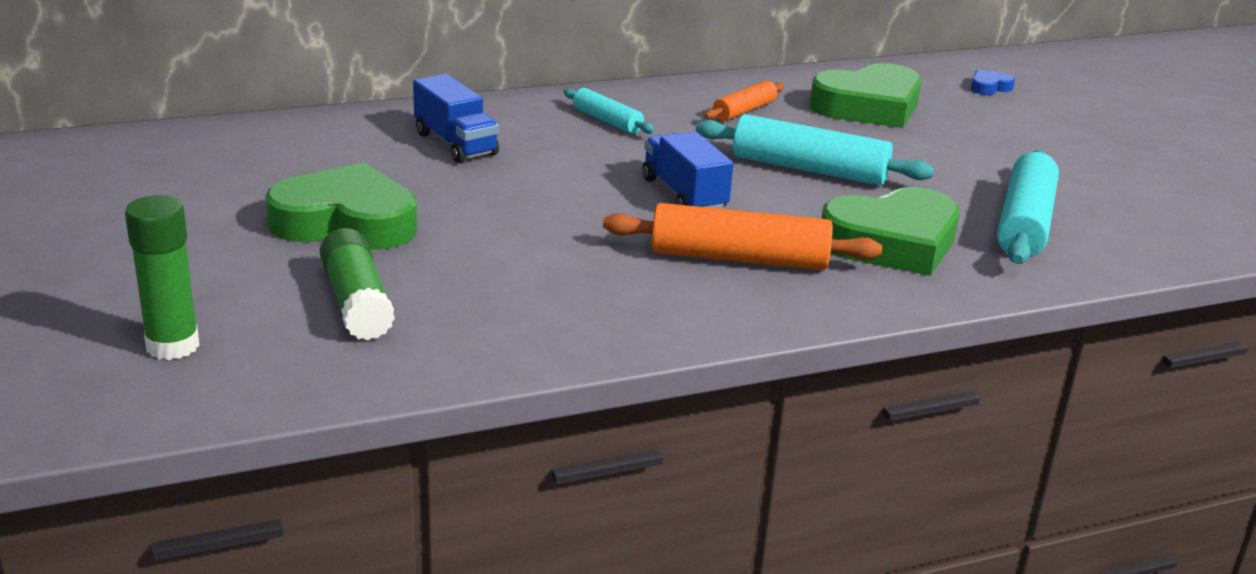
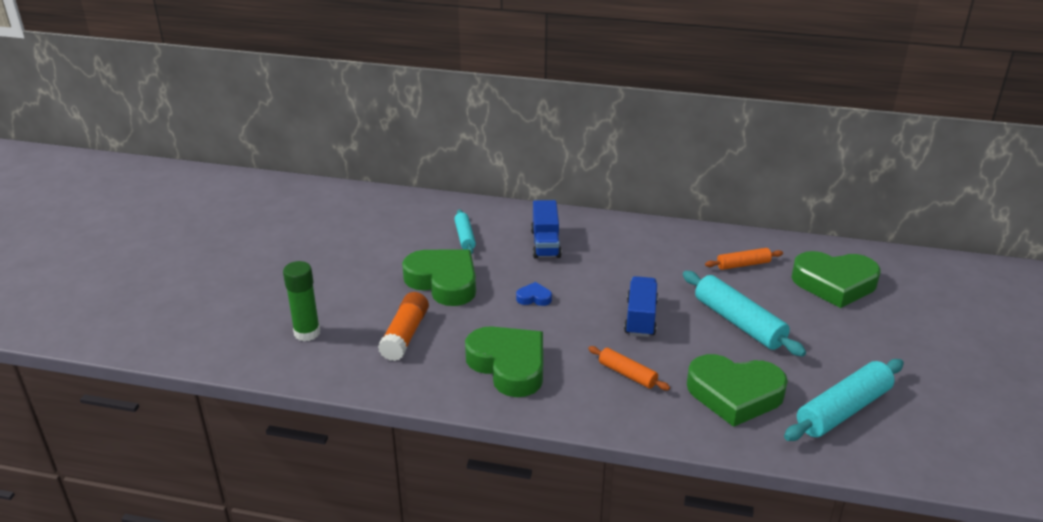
camera: 35 degrees right, 5 degrees up
green glue stick [320,228,395,341] -> orange glue stick [378,292,429,361]
turquoise rolling pin [564,88,655,134] -> turquoise rolling pin moved to [454,209,476,254]
orange rolling pin [603,203,882,270] -> orange rolling pin [588,346,670,390], size x0.56
blue heart [971,70,1015,95] -> blue heart moved to [516,282,552,306]
none -> green heart [465,326,543,397]

